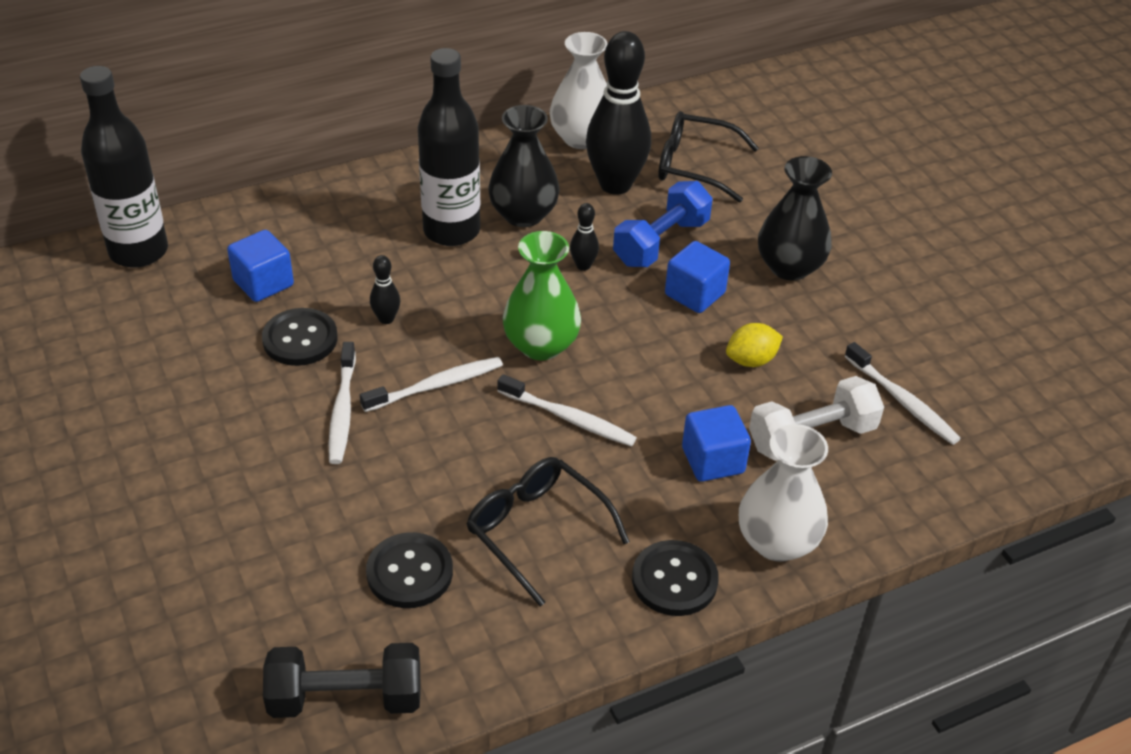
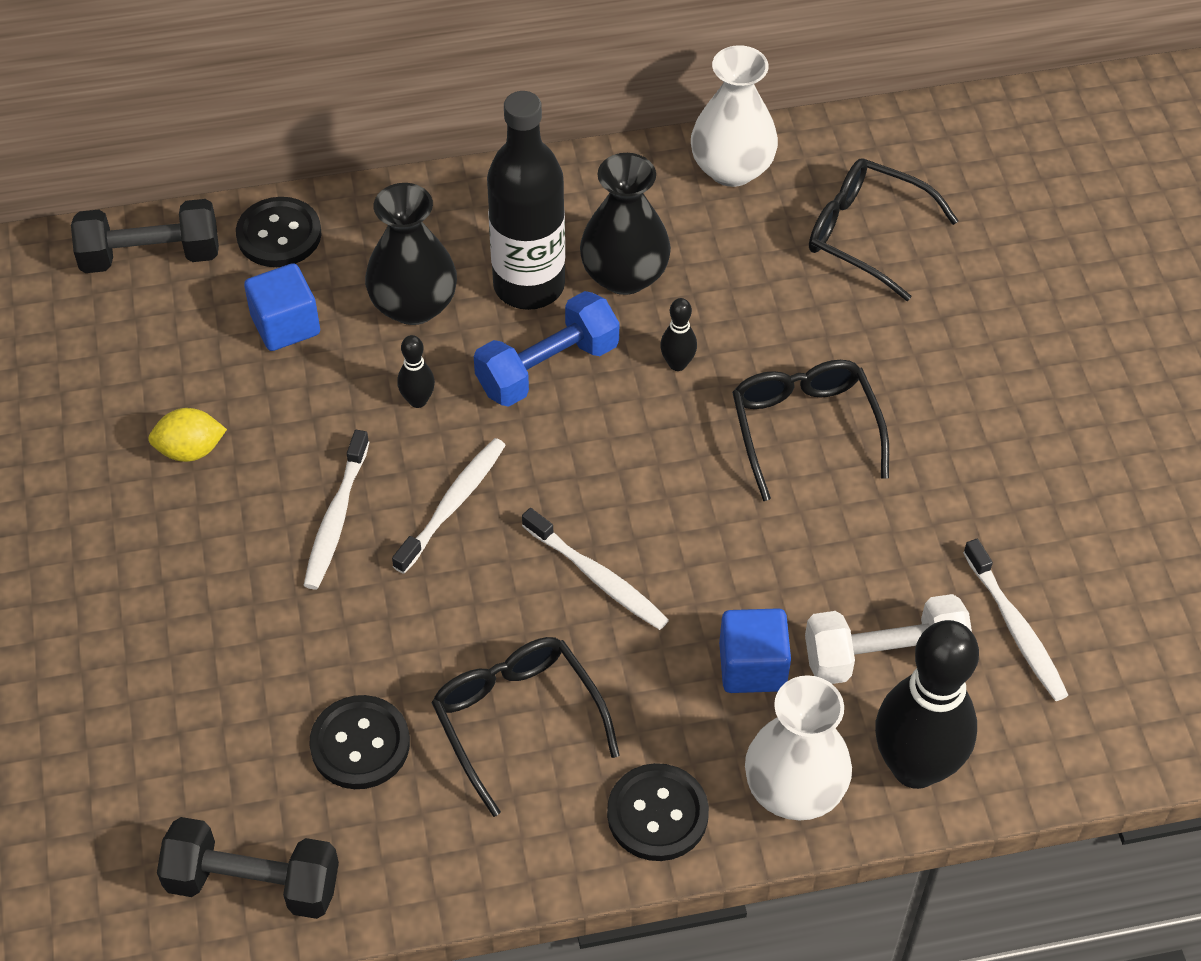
camera: 15 degrees right, 10 degrees up
black bottle [80,66,168,268] -> black dumbbell [71,199,219,273]
black button [262,308,338,366] -> black button moved to [236,197,322,267]
white toothbrush [360,357,503,412] -> white toothbrush turned 45 degrees counterclockwise [392,438,506,574]
green vase [503,231,581,361] -> none
black bowling pin [586,31,651,195] -> black bowling pin moved to [875,620,979,789]
blue dumbbell [613,181,713,267] -> blue dumbbell moved to [474,291,619,407]
blue cube [665,241,730,313] -> black glasses [732,360,889,501]
yellow lemon [726,323,783,367] -> yellow lemon moved to [148,408,227,462]
black vase [758,156,832,281] -> black vase moved to [365,183,457,325]

